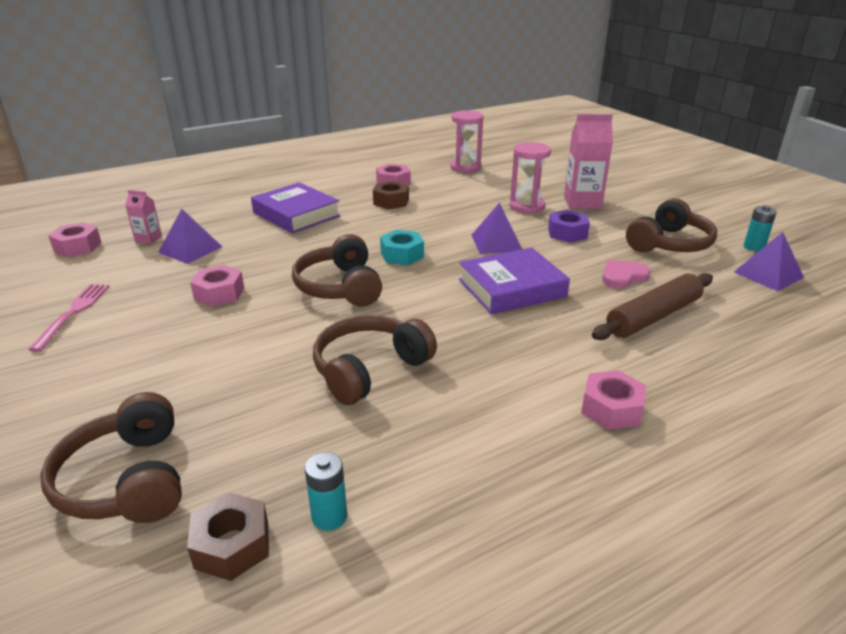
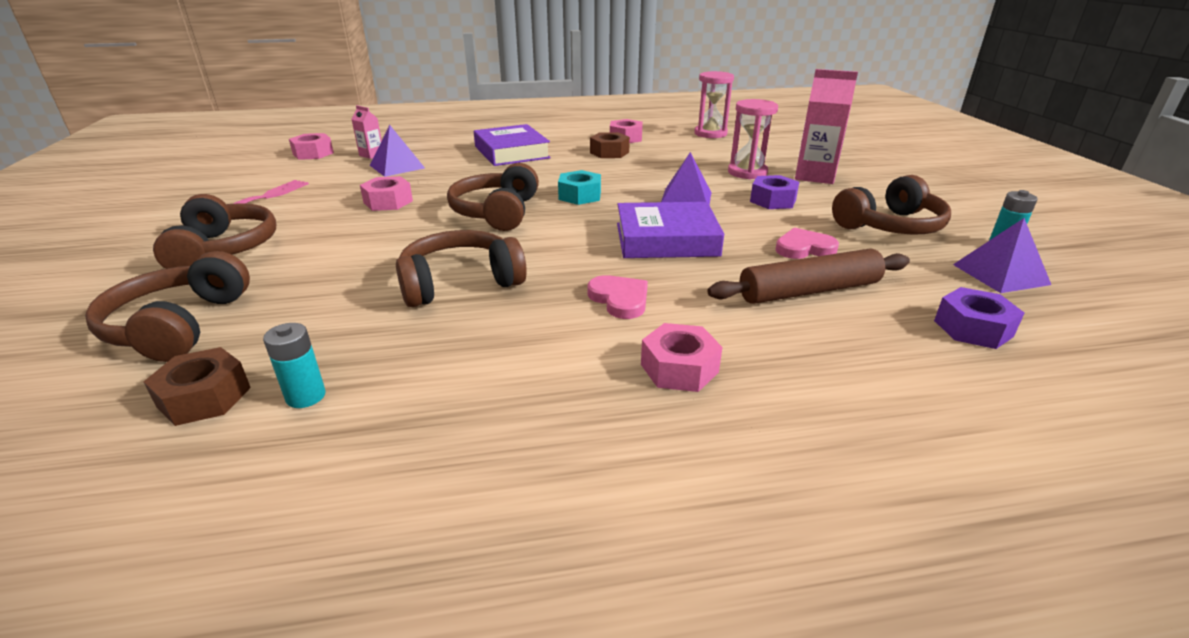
camera: 20 degrees right, 0 degrees up
none -> brown headphones [153,194,276,269]
none -> pink heart [588,275,648,319]
none -> purple nut [934,287,1025,349]

